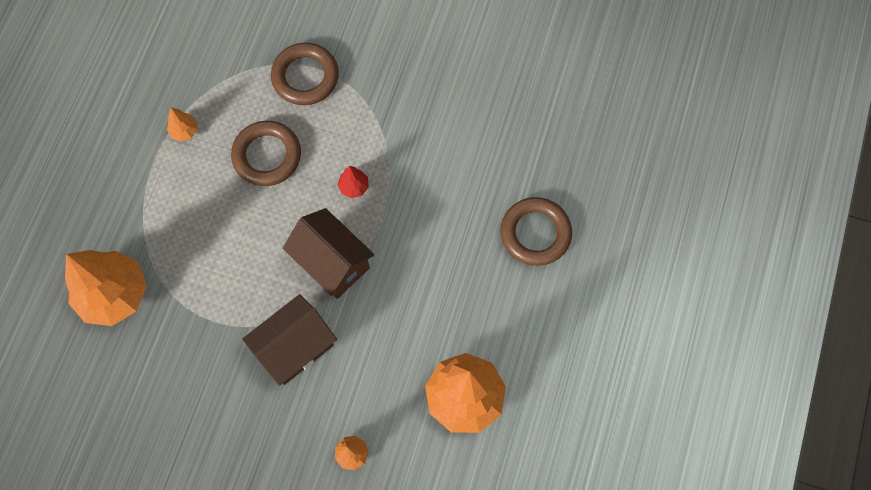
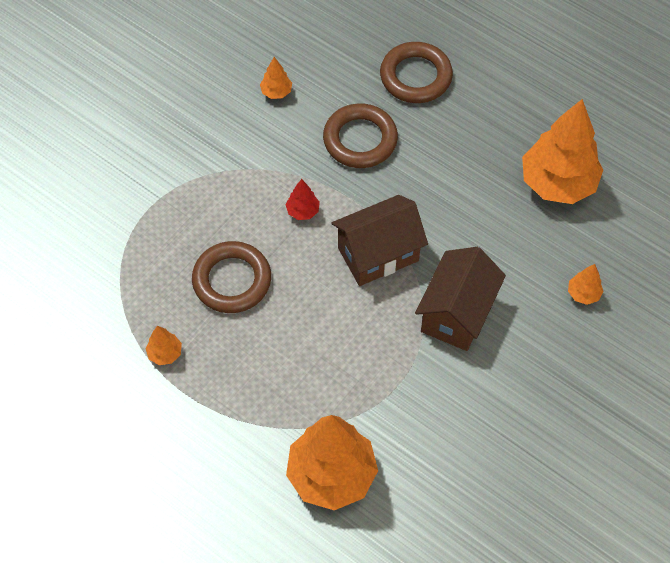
camera: 70 degrees left, 10 degrees down
brown house [242,294,337,386] -> brown house turned 45 degrees clockwise [415,247,506,351]
brown ring [271,43,339,105] -> brown ring moved to [323,103,398,168]
none -> orange tree [260,57,292,99]

